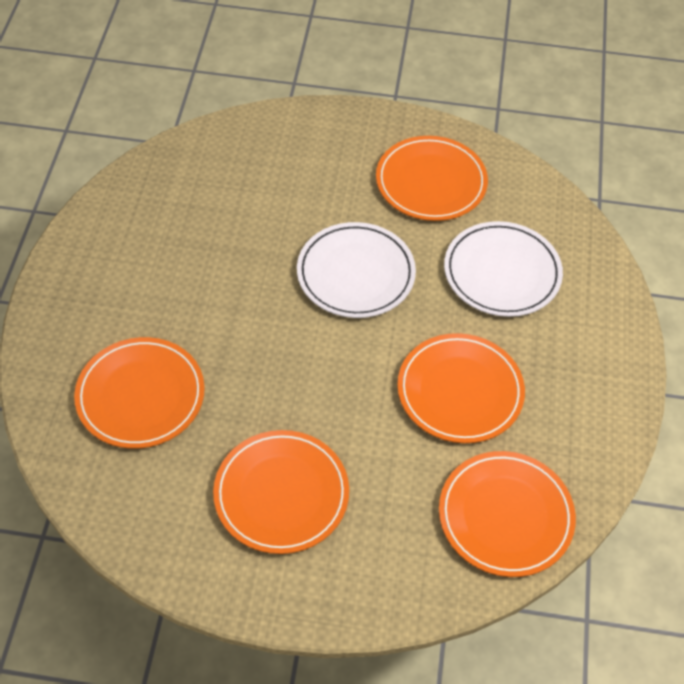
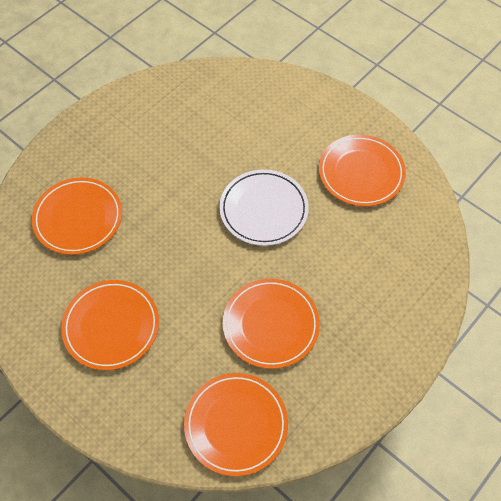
camera: 35 degrees right, 5 degrees up
white plate [444,221,563,317] -> none

